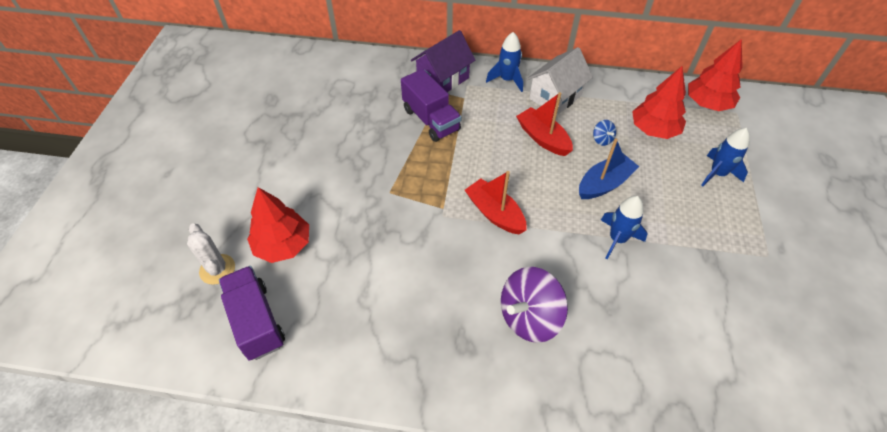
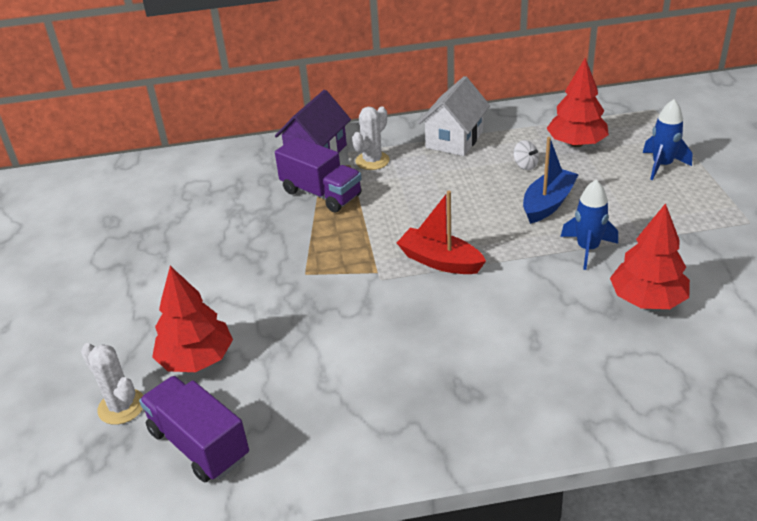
camera: 15 degrees left, 15 degrees down
blue rocket [486,32,523,92] -> none
purple spinning top [501,267,568,343] -> none
red boat [516,92,573,156] -> none
blue spinning top [593,120,616,146] -> white spinning top [514,140,539,170]
red tree [688,39,743,111] -> red tree moved to [610,203,690,309]
none -> white cactus [352,106,390,170]

